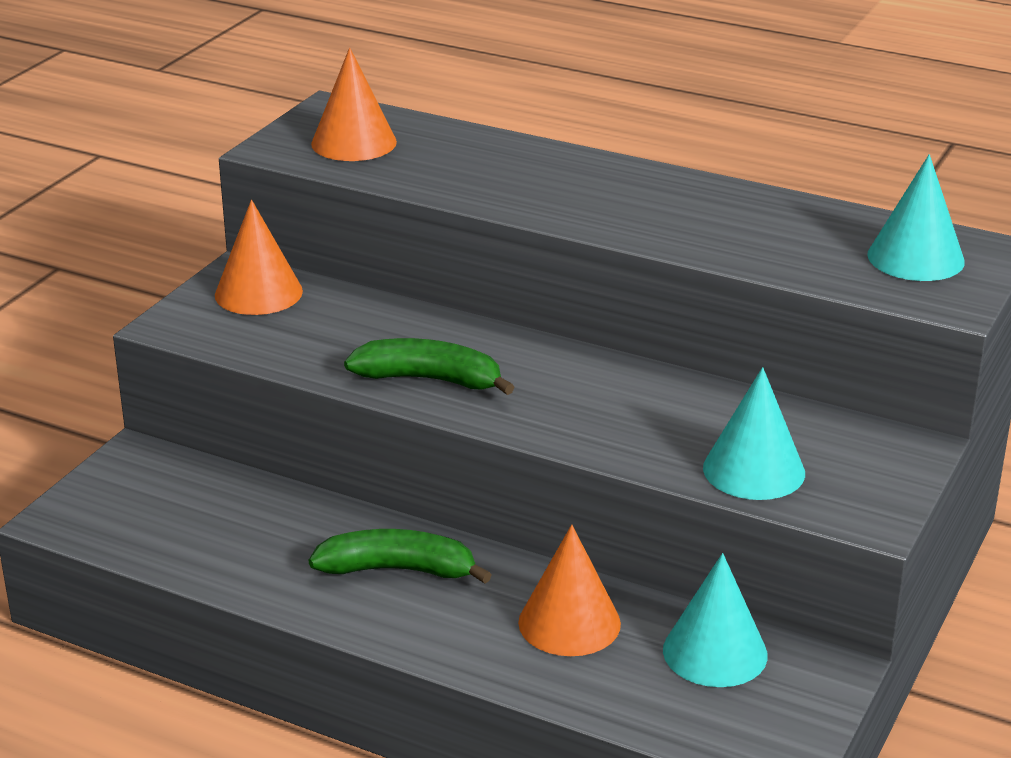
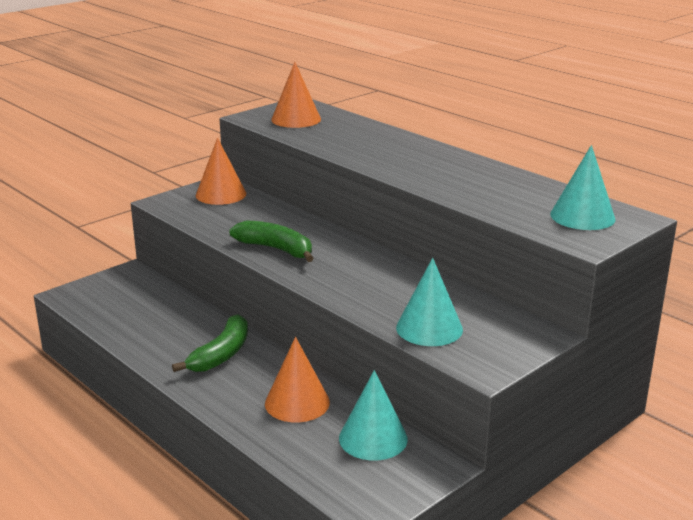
camera: 20 degrees right, 5 degrees down
green banana [309,529,492,584] -> green banana turned 90 degrees clockwise [172,314,248,372]

